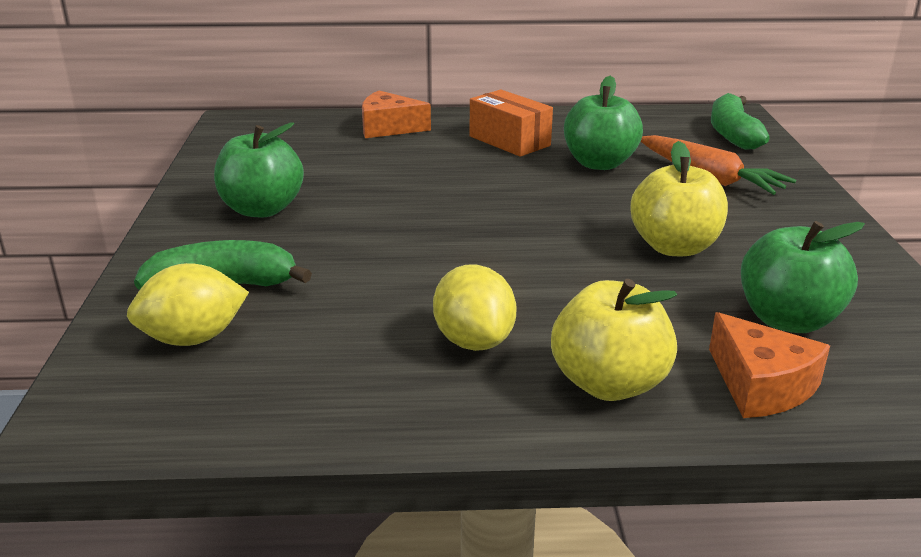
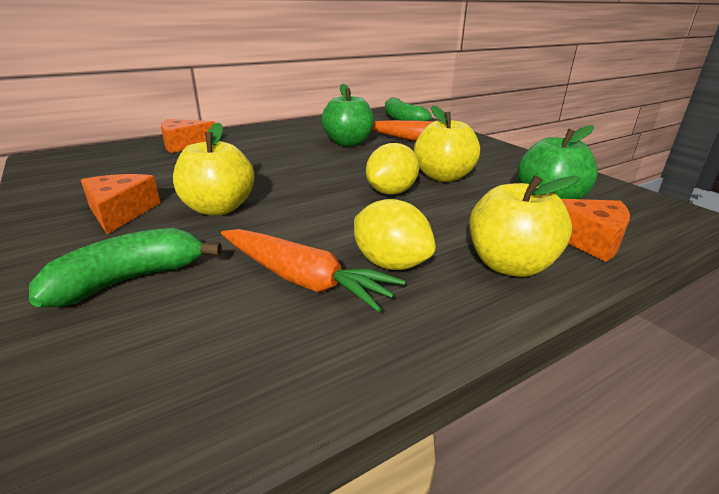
camera: 30 degrees left, 0 degrees up
yellow lemon [127,263,249,346] -> yellow lemon moved to [366,143,419,195]
green apple [214,122,304,217] -> orange cheese [81,174,160,234]
orange box [470,90,553,157] -> none
none -> yellow apple [173,123,254,215]
none -> orange carrot [221,229,405,312]

